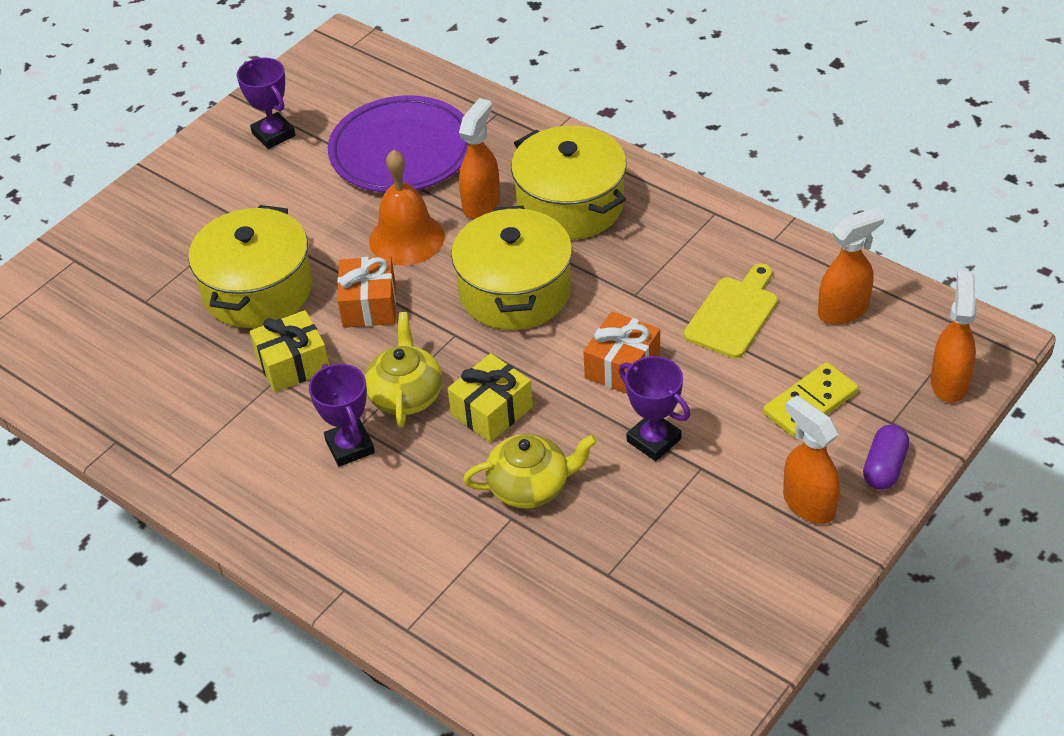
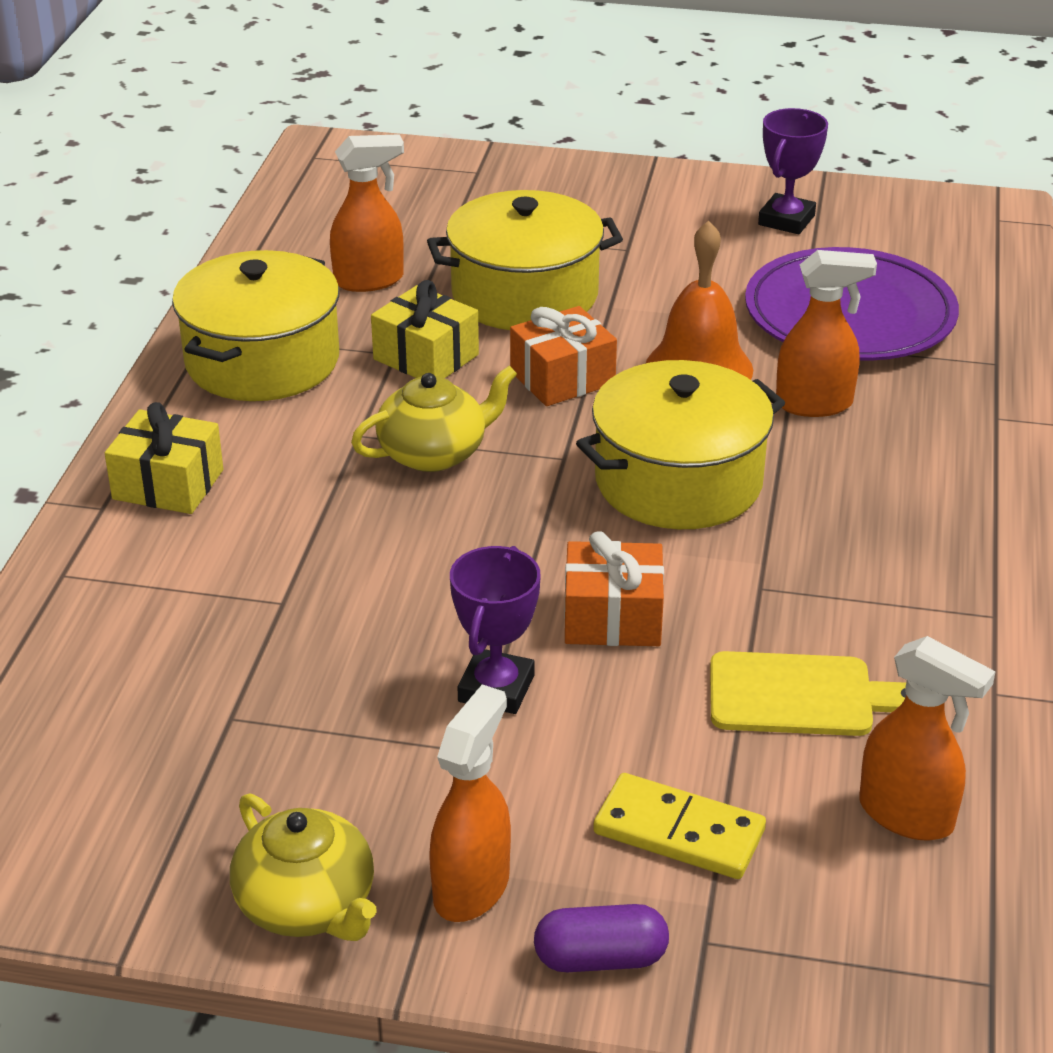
camera: 60 degrees right, 10 degrees down
purple trophy [309,364,375,467] -> none
yellow gift [448,353,533,442] -> yellow gift moved to [105,402,223,514]
yellow teapot [463,434,597,509] -> yellow teapot moved to [230,793,377,941]
yellow pot [511,125,627,240] -> yellow pot moved to [172,250,339,401]
orange spray bottle [930,271,977,403] -> orange spray bottle moved to [330,134,404,292]

